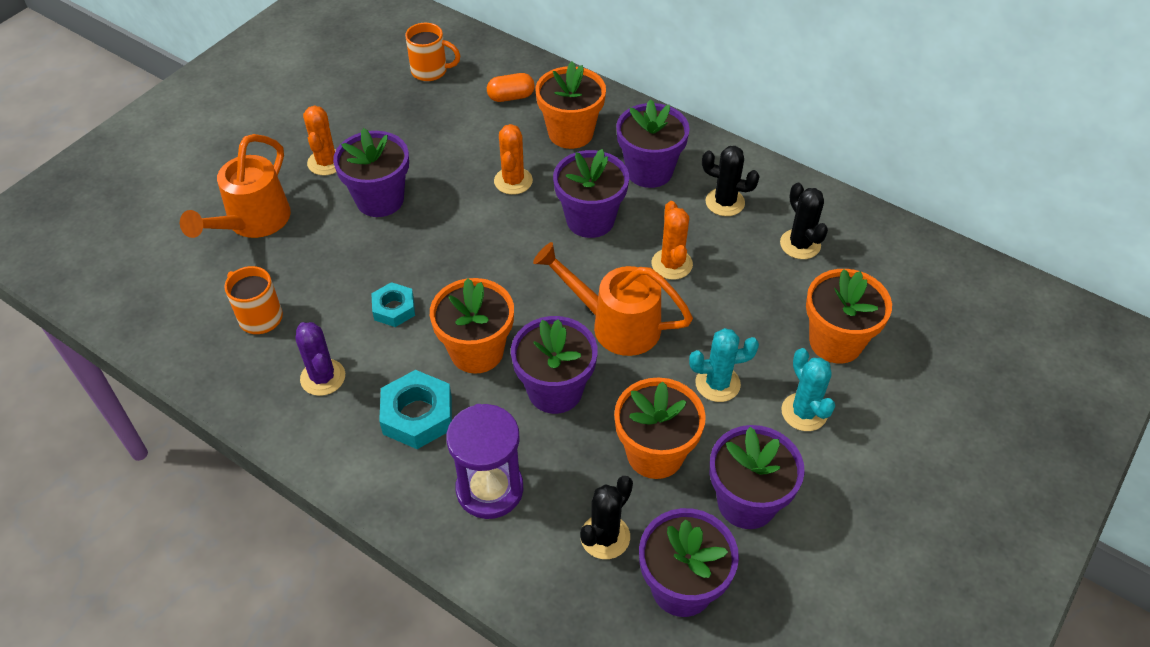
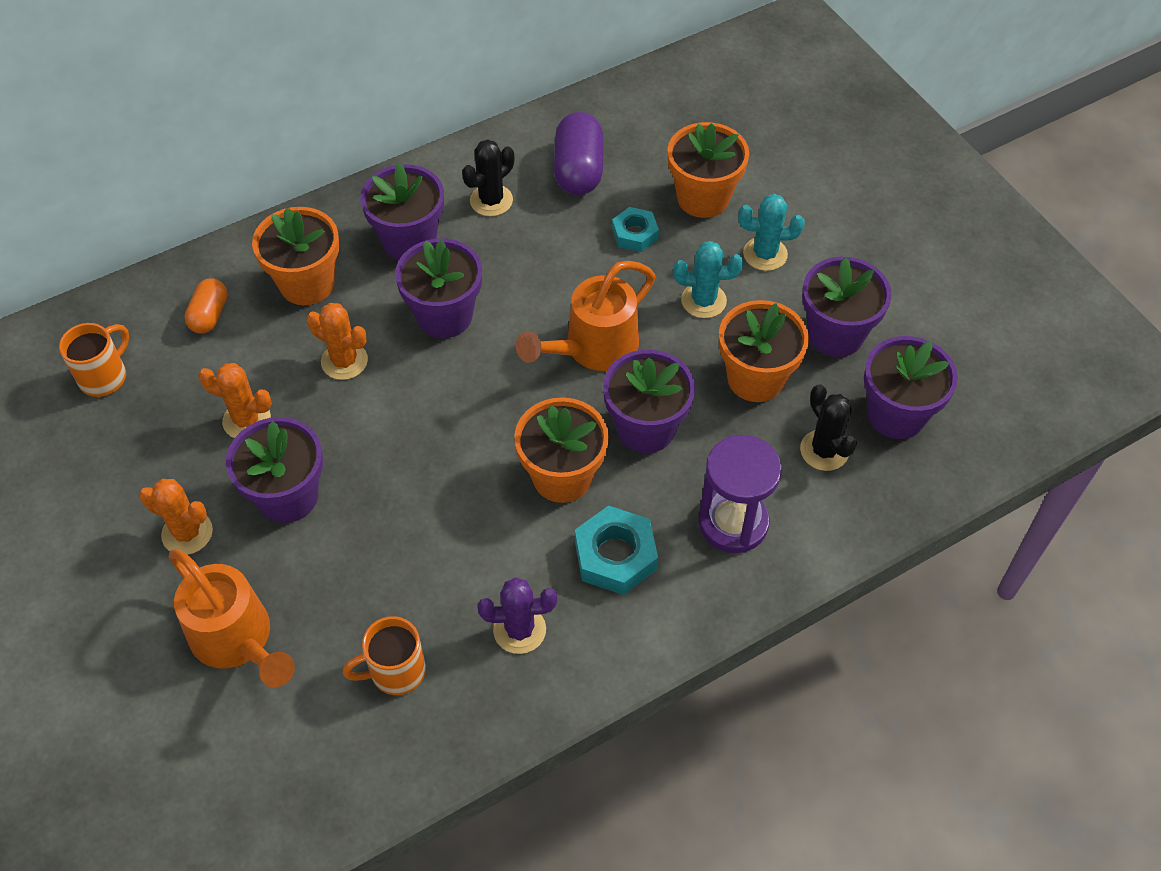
camera: 65 degrees left, 5 degrees up
turquoise nut [371,282,415,327] -> turquoise nut moved to [612,207,659,252]
orange cactus [651,201,693,280] -> orange cactus moved to [198,363,272,438]
turquoise cactus [689,328,759,402] -> turquoise cactus turned 75 degrees clockwise [674,241,743,318]
black cactus [780,183,828,259] -> purple capsule [554,112,604,195]

